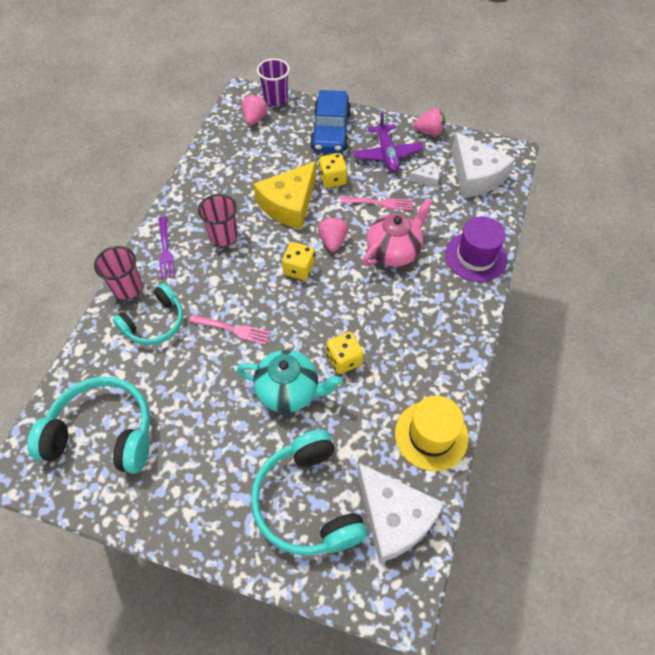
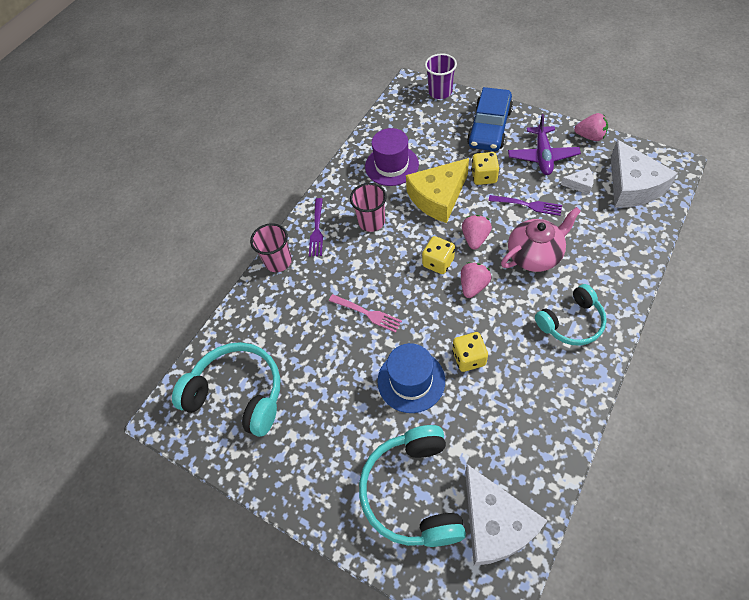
camera: 20 degrees right, 0 degrees up
turquoise headphones [113,283,183,345] -> turquoise headphones moved to [535,284,607,346]
turquoise teapot [237,350,342,413] -> blue hat [378,343,445,413]
pink strawberry [242,94,268,126] -> pink strawberry moved to [461,262,491,298]
pink fork [340,197,413,211] -> purple fork [488,195,562,216]
yellow hat [395,396,469,471] -> none
purple hat [445,217,507,282] -> purple hat moved to [365,128,419,186]

